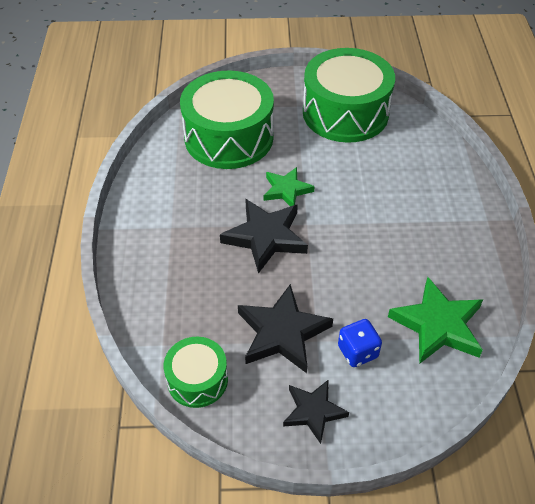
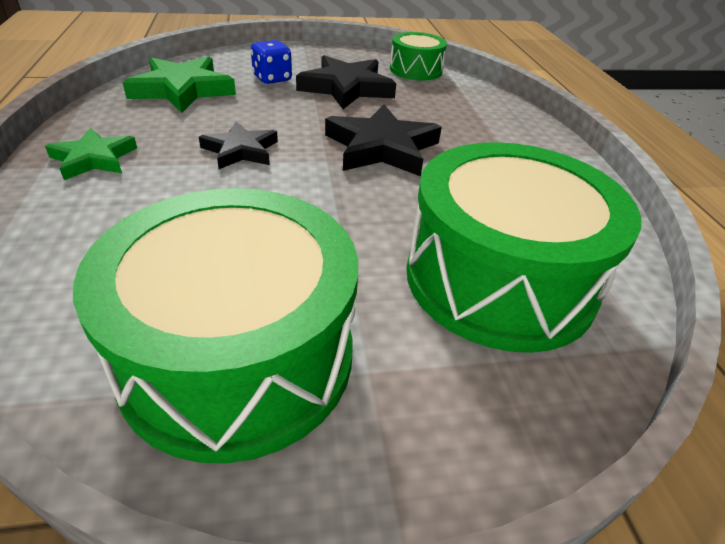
camera: 170 degrees right, 10 degrees down
green star [264,167,315,206] -> green star moved to [45,128,137,180]
black star [283,379,349,444] -> black star moved to [199,122,278,169]

